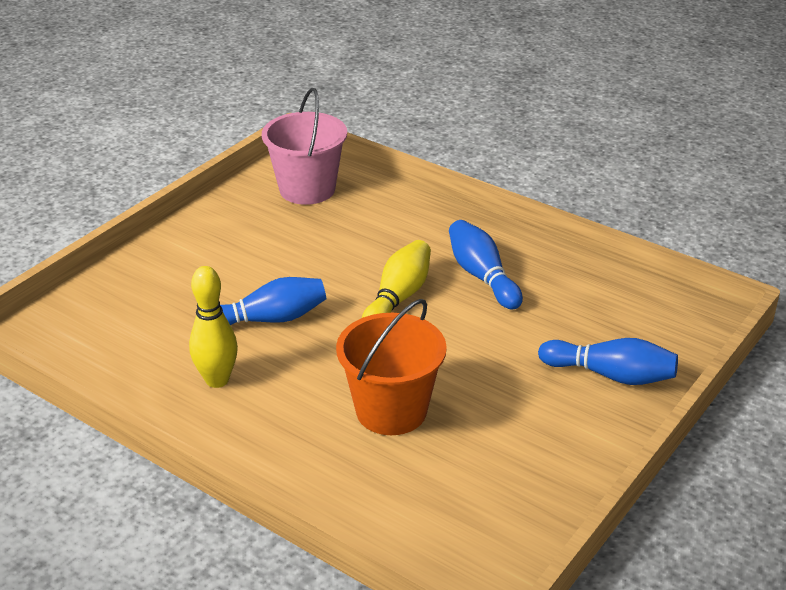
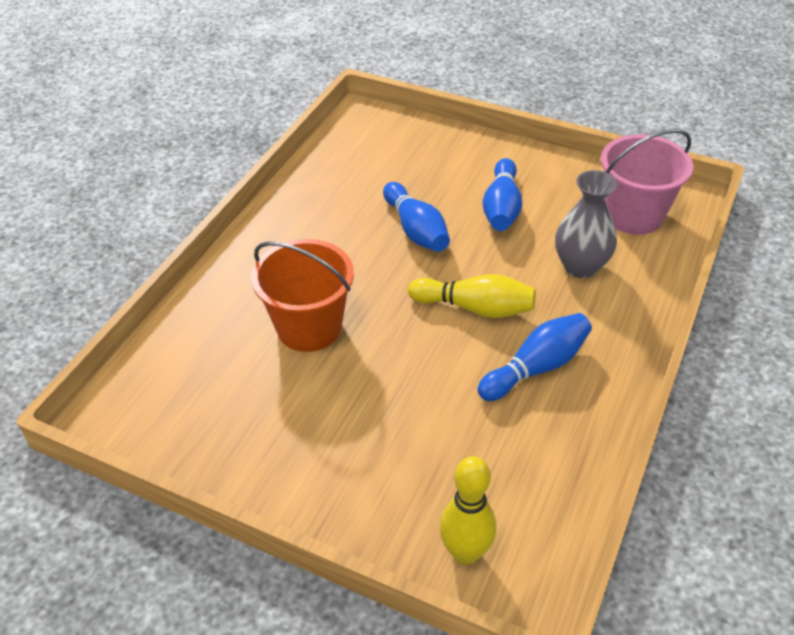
camera: 80 degrees right, 10 degrees up
yellow bowling pin [189,266,238,388] -> yellow bowling pin moved to [440,456,496,565]
blue bowling pin [538,338,678,385] -> blue bowling pin moved to [482,158,522,231]
none -> grey vase [555,170,617,278]

